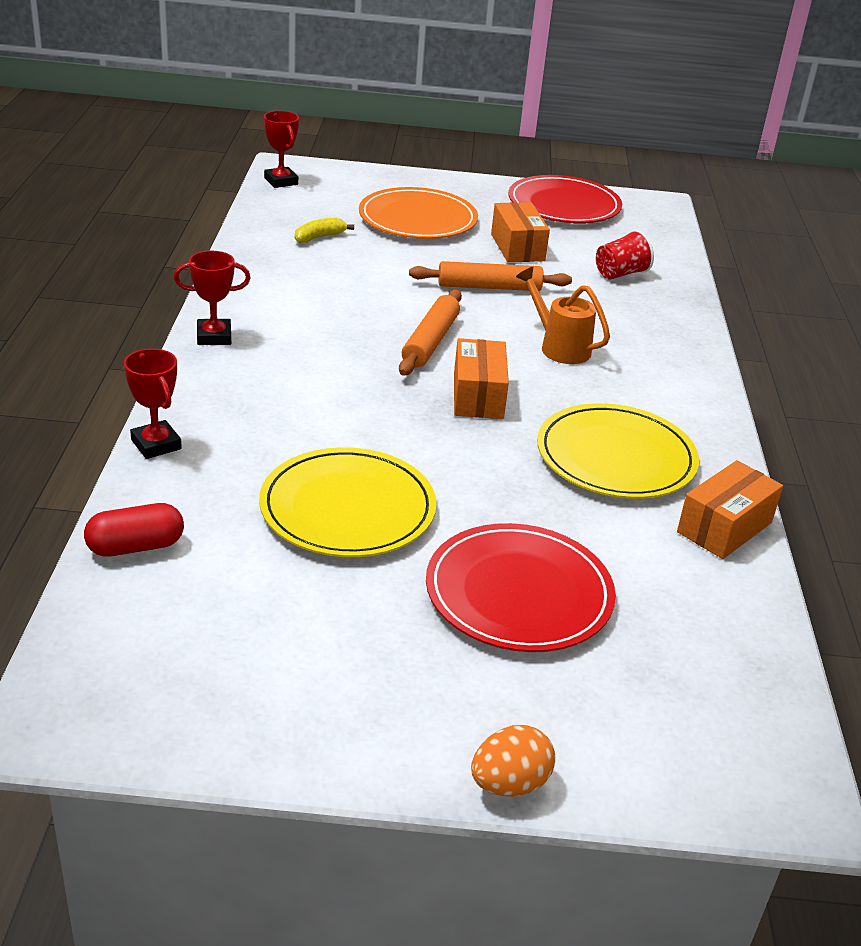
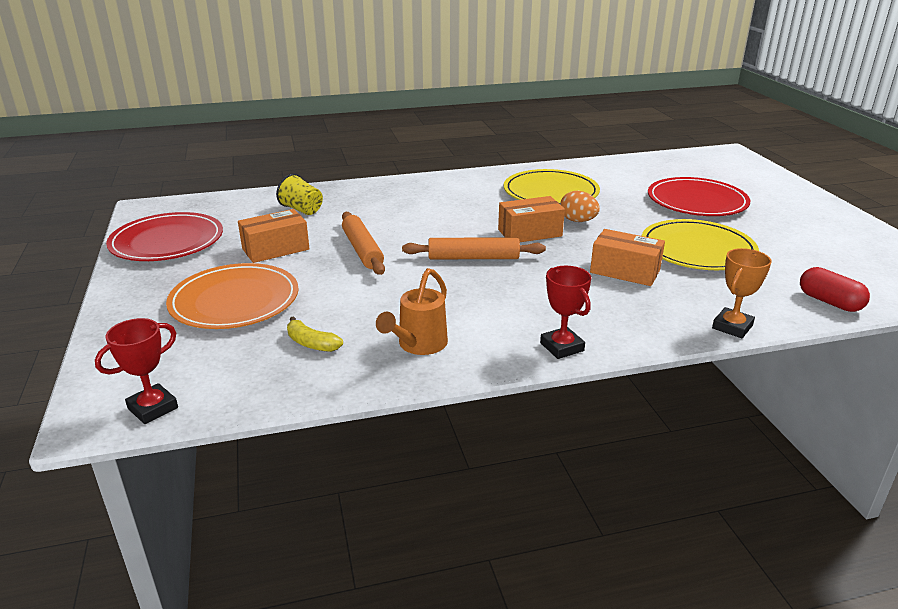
camera: 105 degrees left, 5 degrees down
red trophy [124,348,182,459] -> orange trophy [712,248,772,338]
orange egg [471,725,555,797] -> orange egg moved to [560,191,600,222]
orange watering can [516,267,610,364] -> orange watering can moved to [376,268,448,355]
red cup [596,230,654,279] -> yellow cup [276,174,323,215]
orange box [677,460,783,559] -> orange box moved to [590,229,665,286]

